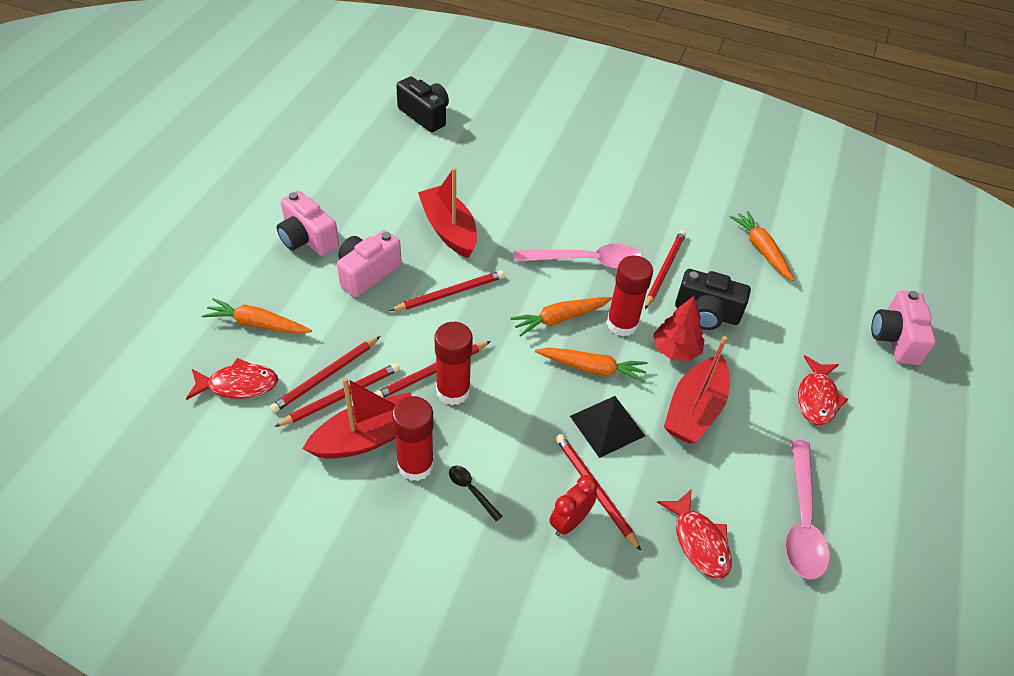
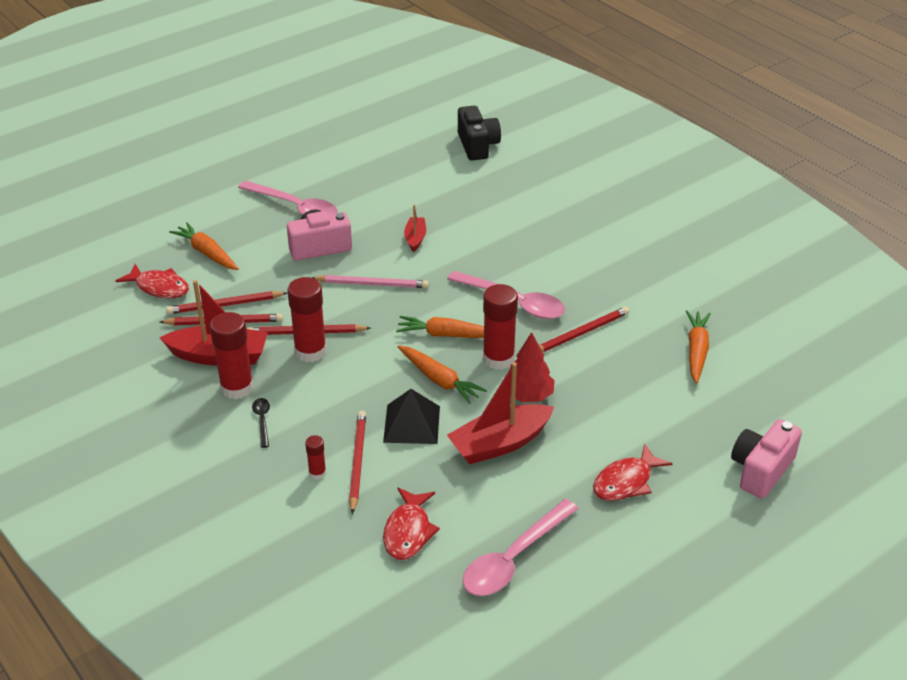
camera: 35 degrees right, 10 degrees down
pink camera [277,191,339,256] -> pink spoon [238,181,338,215]
red pencil [390,271,504,311] -> pink pencil [312,275,429,288]
red boat [418,167,477,258] -> red boat [404,205,426,252], size x0.53
red clock [549,475,598,536] -> red glue stick [305,435,326,480]
black camera [675,269,751,330] -> none

